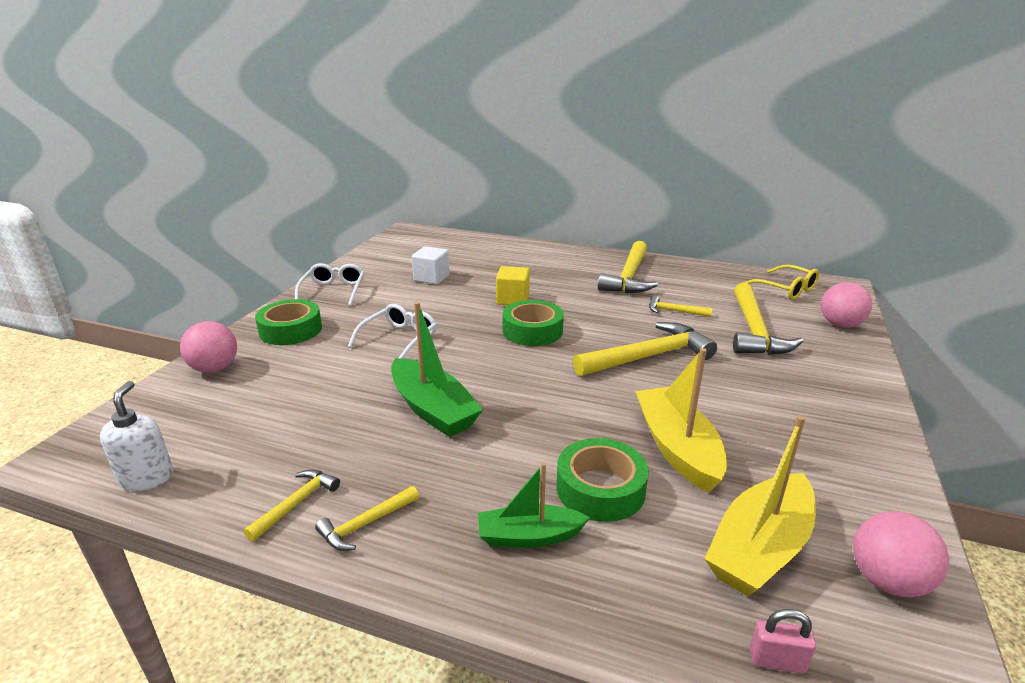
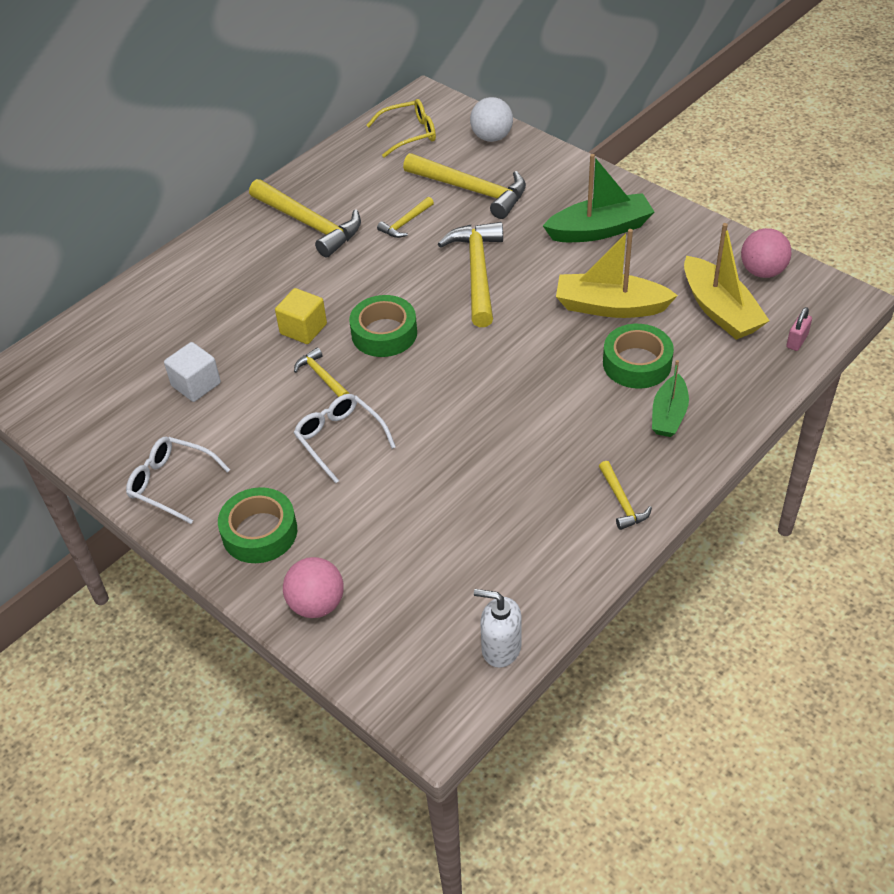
camera: 65 degrees left, 20 degrees up
yellow hammer [244,469,340,542] -> yellow hammer moved to [294,347,350,397]
green boat [391,302,483,437] -> green boat moved to [543,154,654,242]
pink ball [821,282,872,328] -> white ball [470,97,513,142]

